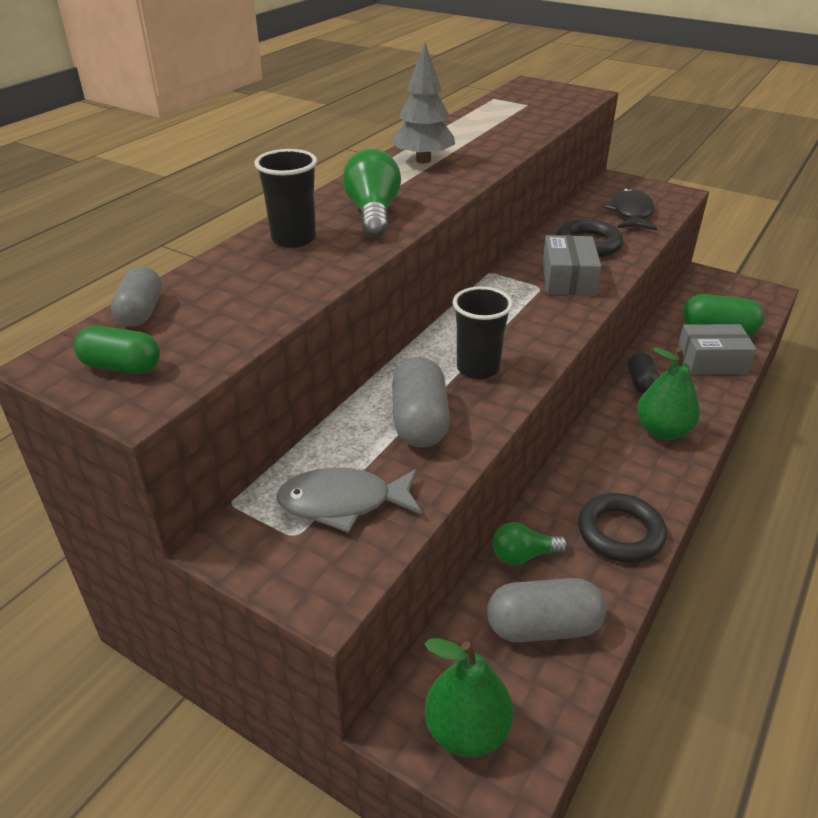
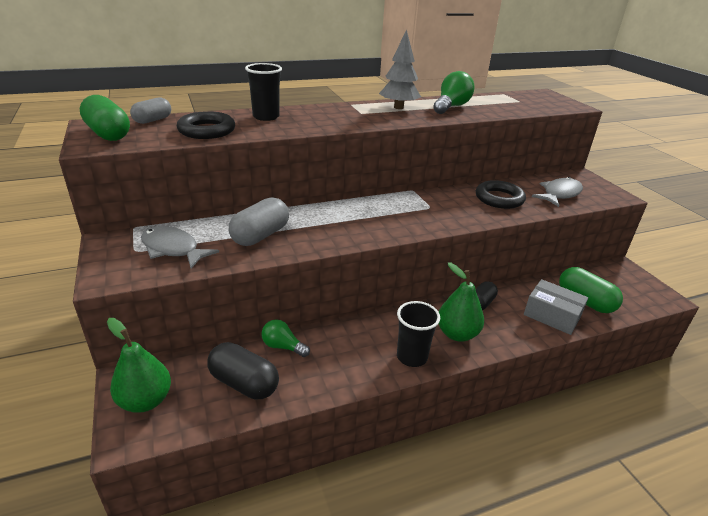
camera: 35 degrees right, 5 degrees down
green capsule [74,326,160,374] -> green capsule [80,95,130,141], size x1.55
green light bulb [343,149,401,237] -> green light bulb moved to [433,71,474,114]
black cup [453,286,513,379] -> black cup moved to [397,301,440,367]
grey capsule [487,578,606,643] -> black capsule [208,342,279,399]
grey box [542,235,601,296] -> none
black ring [578,493,667,563] -> black ring moved to [177,111,235,139]
black fish [604,188,657,230] -> grey fish [532,177,583,207]

